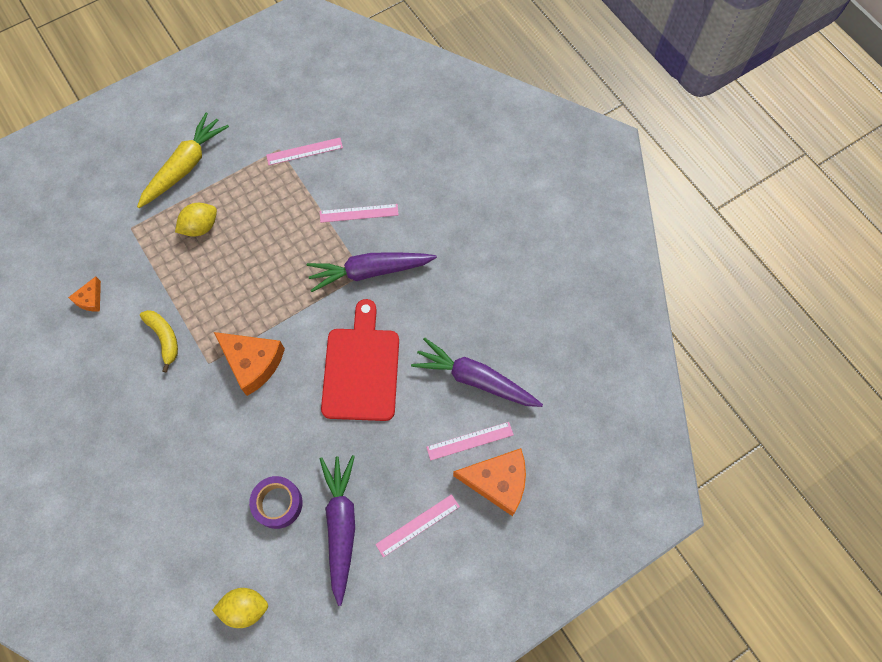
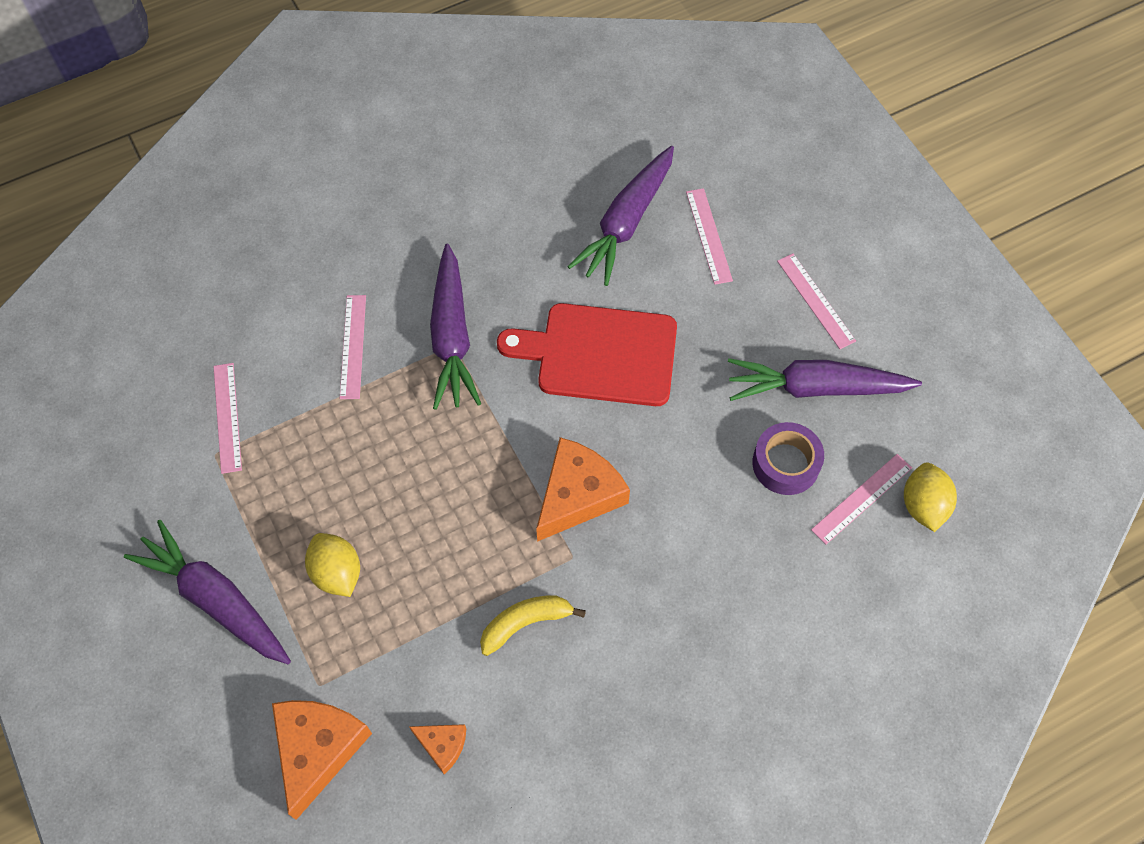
camera: 85 degrees left, 5 degrees down
yellow carrot [137,113,229,208] -> purple carrot [124,520,291,664]
orange cheese [453,448,526,516] -> orange cheese moved to [272,700,372,820]
none -> pink ruler [811,454,912,544]

